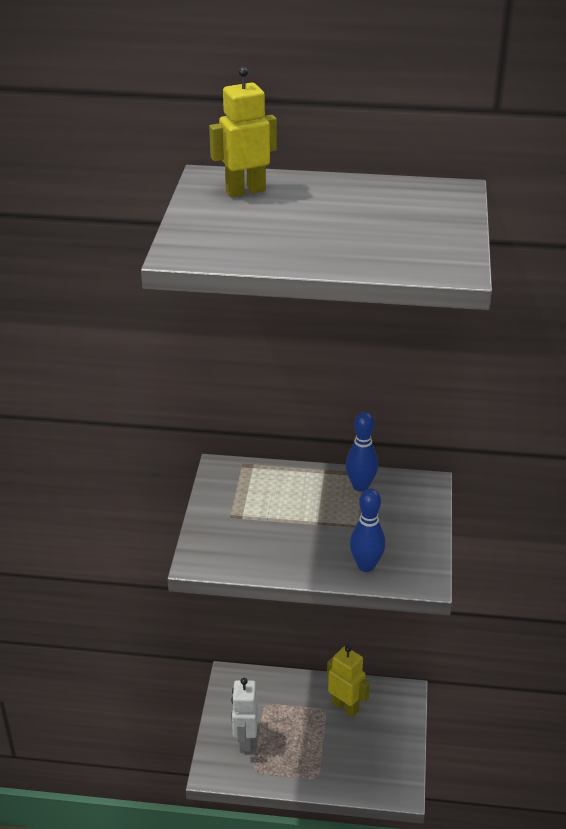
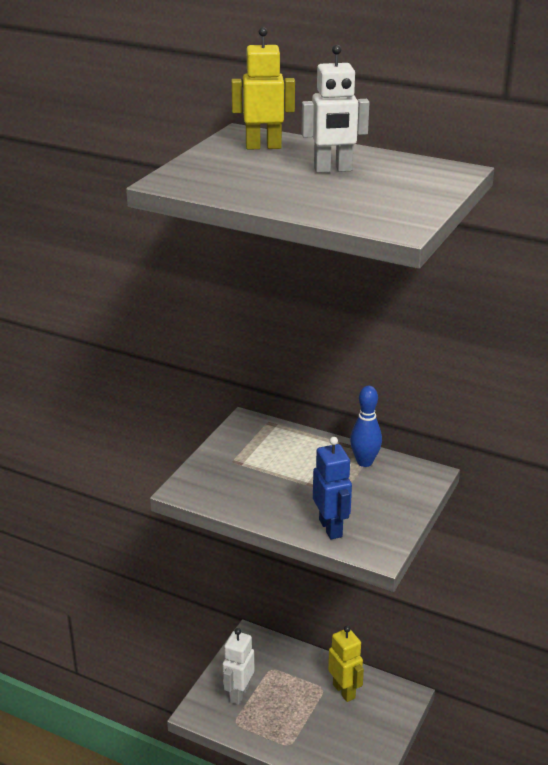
camera: 20 degrees right, 5 degrees down
blue bowling pin [350,488,386,572] -> blue robot [313,437,352,540]
none -> white robot [302,45,370,173]

